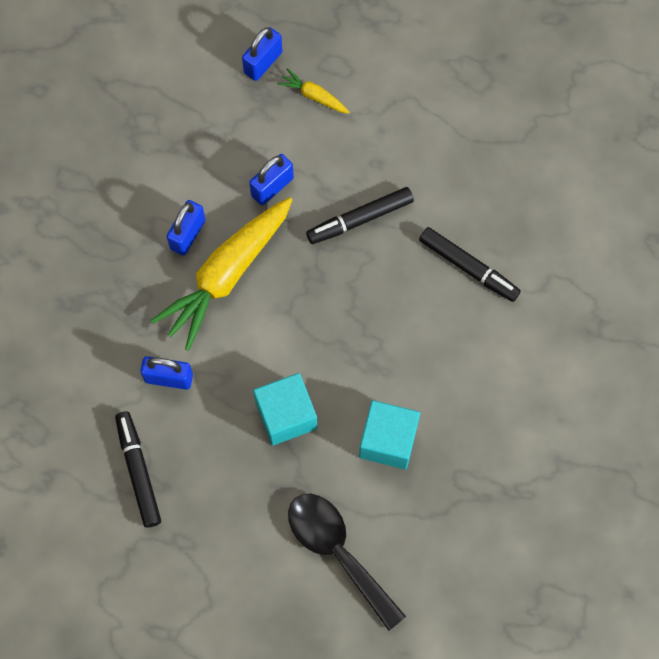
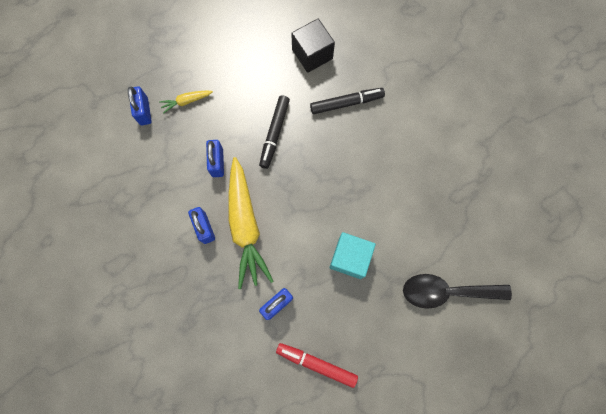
camera: 50 degrees left, 5 degrees up
black marker [115,411,161,528] -> red marker [276,343,358,388]
turquoise cube [359,400,420,469] -> none
none -> black cube [291,19,335,73]

